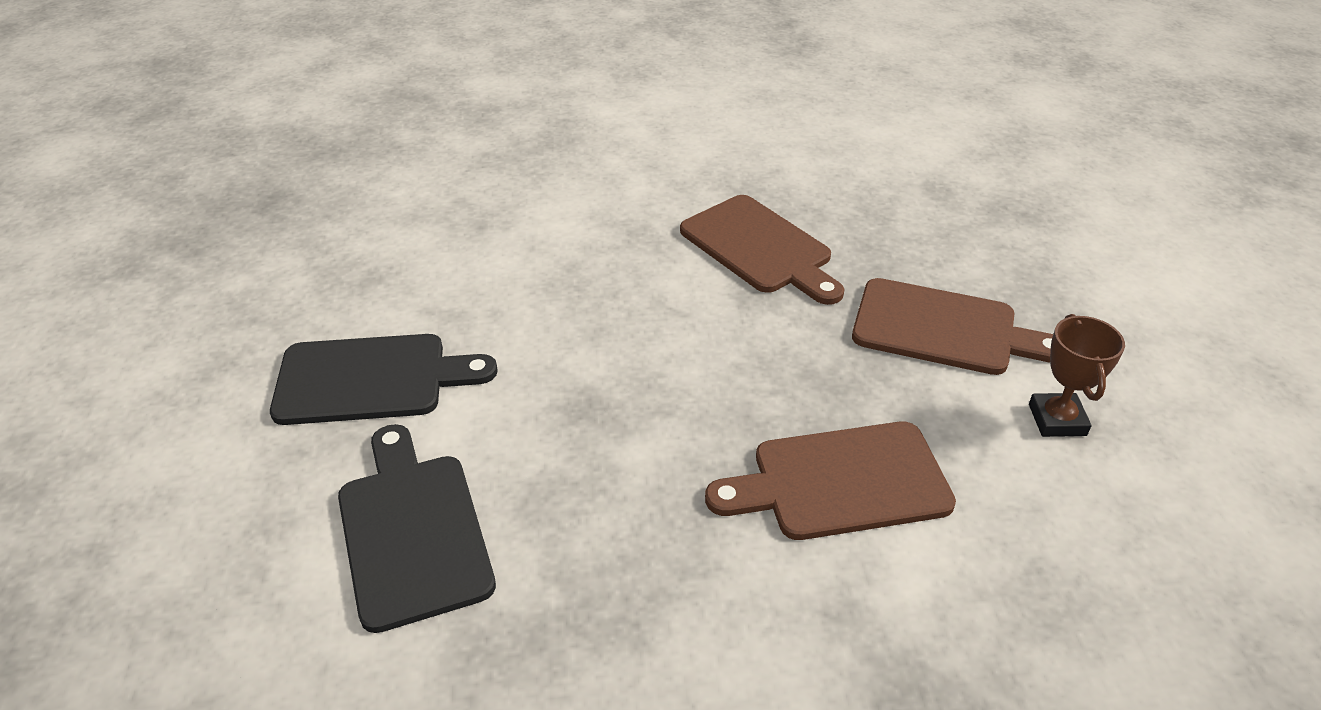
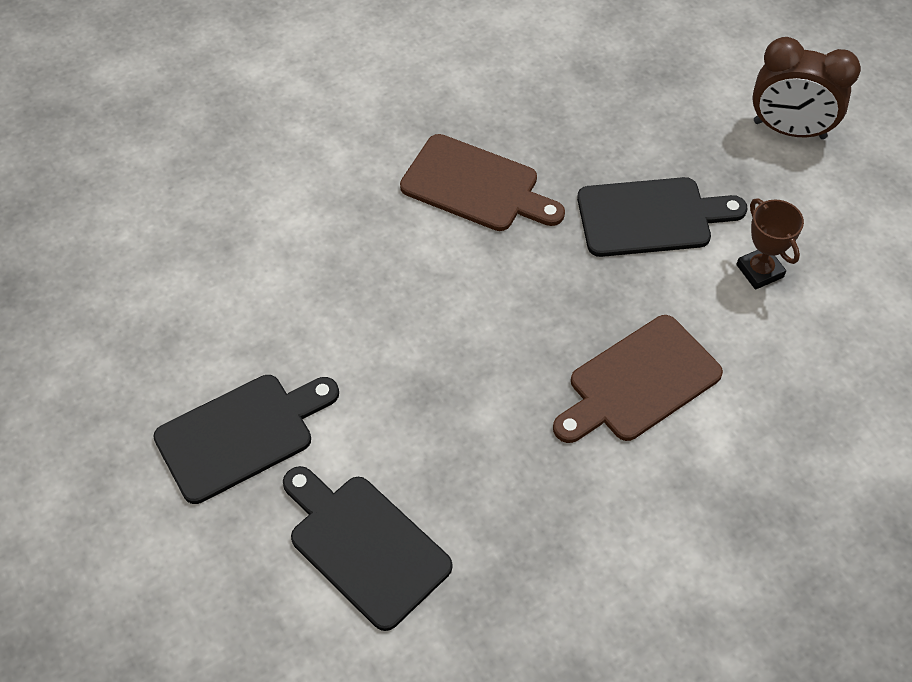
camera: 25 degrees left, 15 degrees up
brown cutting board [852,278,1053,375] -> black cutting board [577,177,748,257]
none -> brown clock [752,37,861,139]

